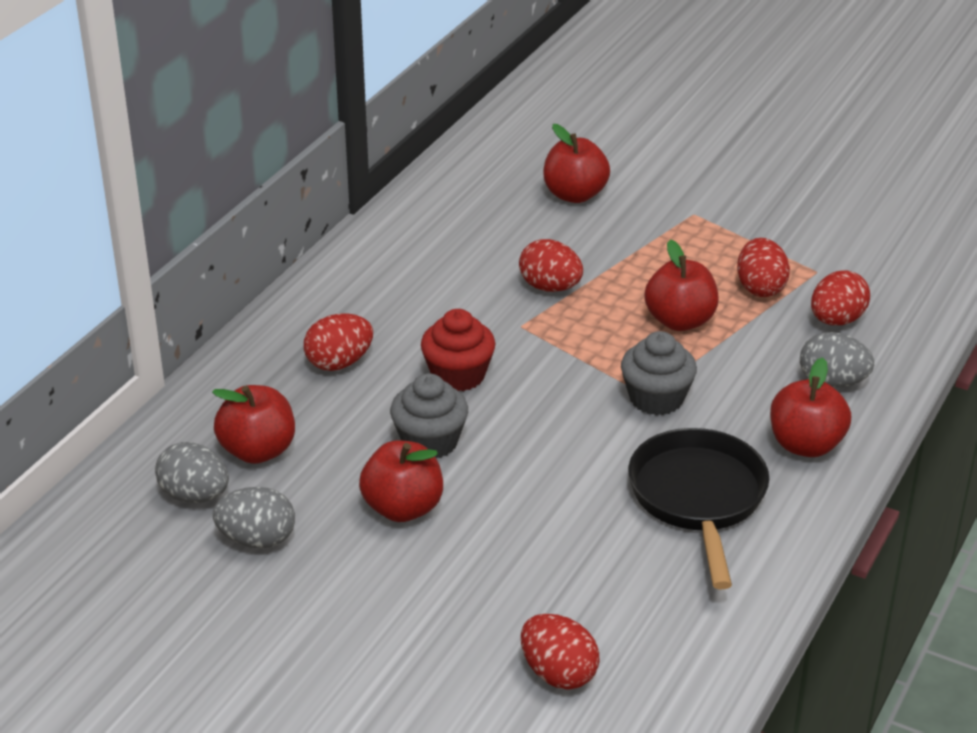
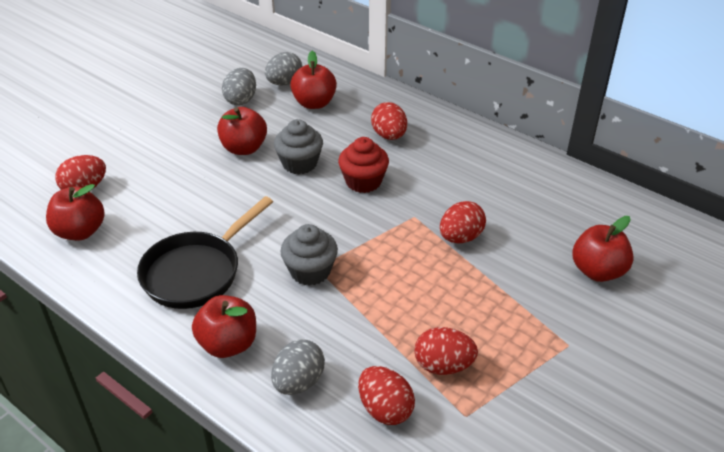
camera: 100 degrees right, 5 degrees up
black pan [628,428,769,589] -> black pan turned 120 degrees clockwise [137,196,273,309]
red apple [644,239,718,331] -> red apple moved to [46,184,105,240]

